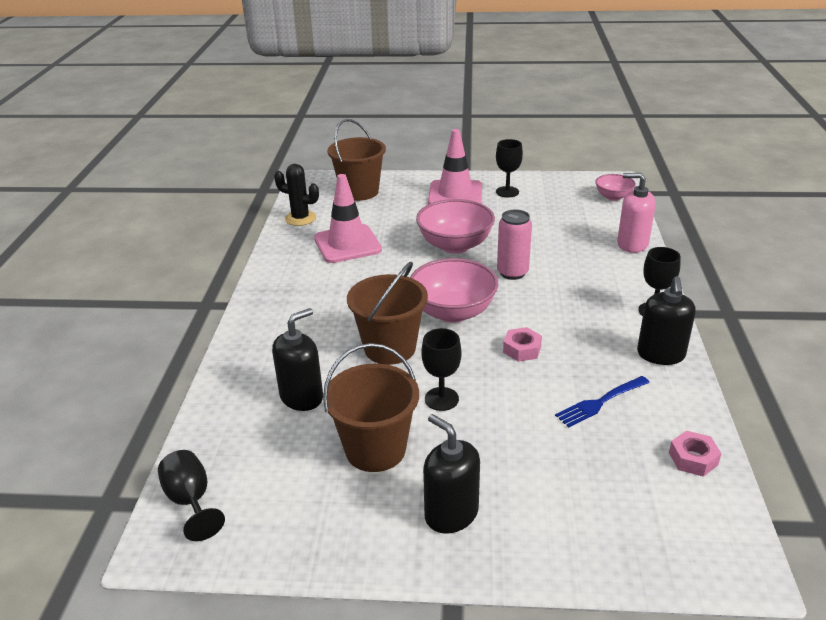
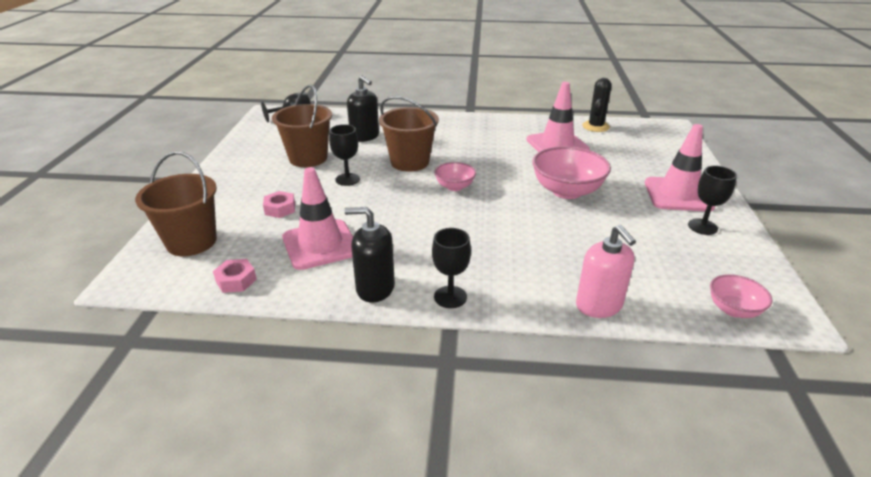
camera: 90 degrees right, 0 degrees up
brown bucket [327,119,386,201] -> brown bucket moved to [135,151,217,256]
pink bowl [410,258,498,323] -> pink bowl [434,162,476,191], size x0.56
black soap dispenser [423,414,480,534] -> none
pink can [497,210,532,280] -> none
pink nut [503,327,542,362] -> pink nut moved to [263,191,295,218]
blue fork [555,376,650,428] -> pink traffic cone [282,167,353,270]
pink soap dispenser [617,173,656,253] -> pink soap dispenser turned 135 degrees clockwise [576,225,636,318]

